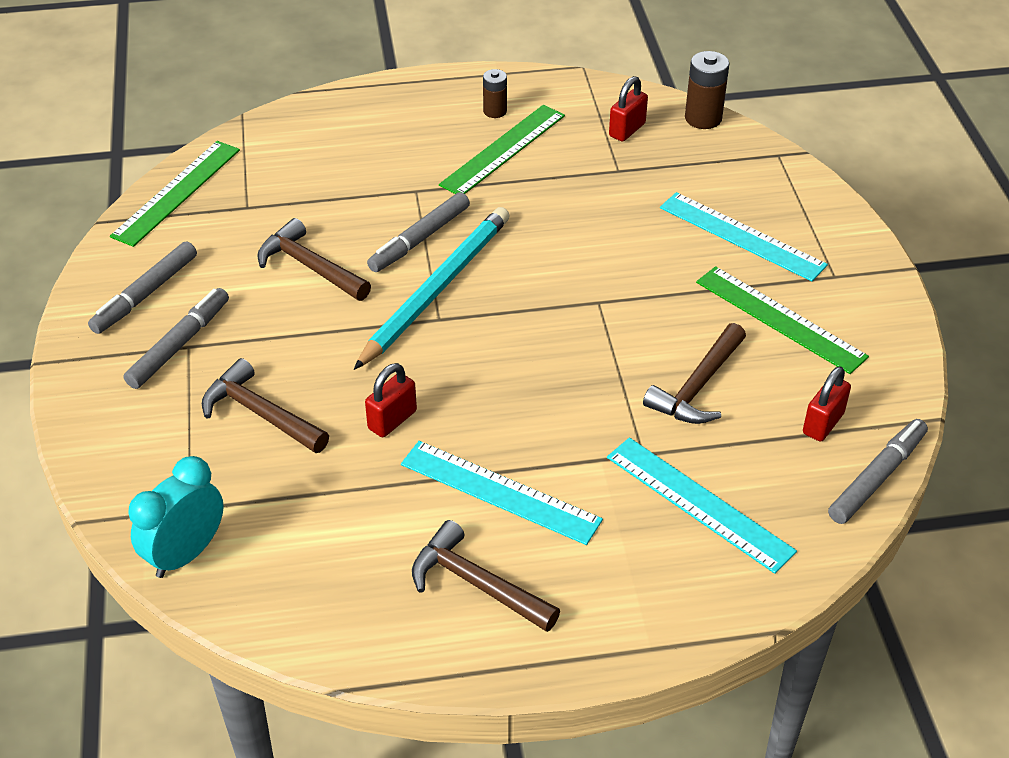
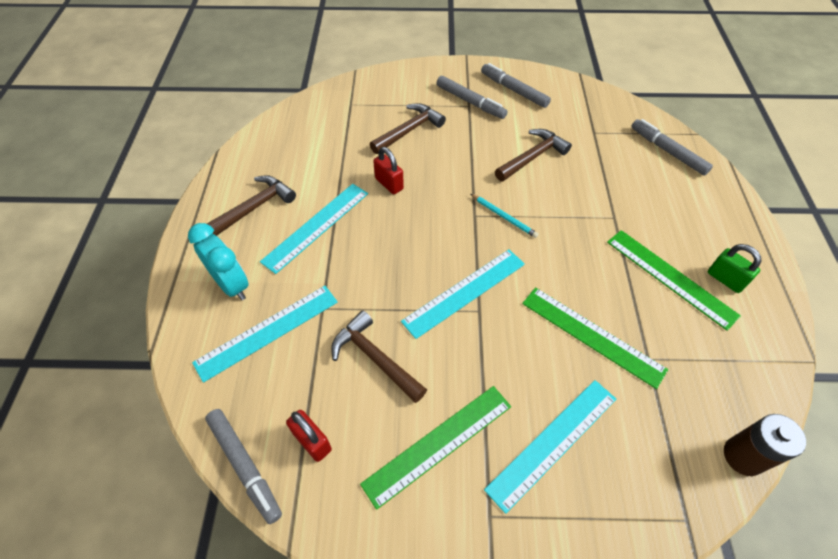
camera: 100 degrees right, 10 degrees up
green ruler [110,141,240,247] -> green ruler moved to [522,287,668,389]
turquoise clock [128,456,224,578] -> turquoise clock moved to [188,223,249,300]
turquoise pencil [354,207,510,370] -> turquoise pencil [471,194,538,238], size x0.45
grey marker [367,192,470,272] -> grey marker moved to [631,119,713,176]
brown battery [483,69,507,118] -> green padlock [708,244,762,293]
red padlock [609,76,648,142] -> none
none -> turquoise ruler [401,249,525,339]

